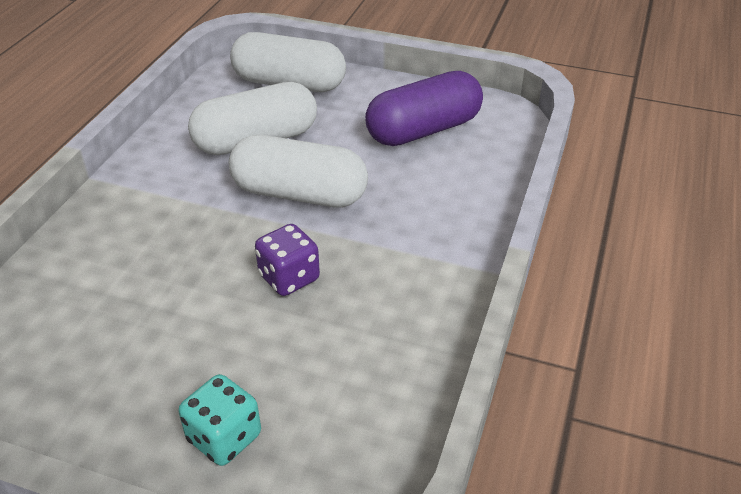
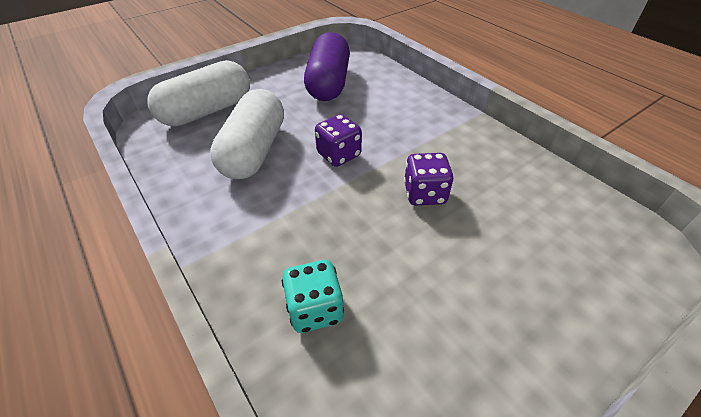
camera: 55 degrees left, 5 degrees up
turquoise dice [179,374,261,466] -> turquoise dice moved to [282,260,344,333]
white capsule [229,135,368,207] -> purple dice [315,114,362,167]

